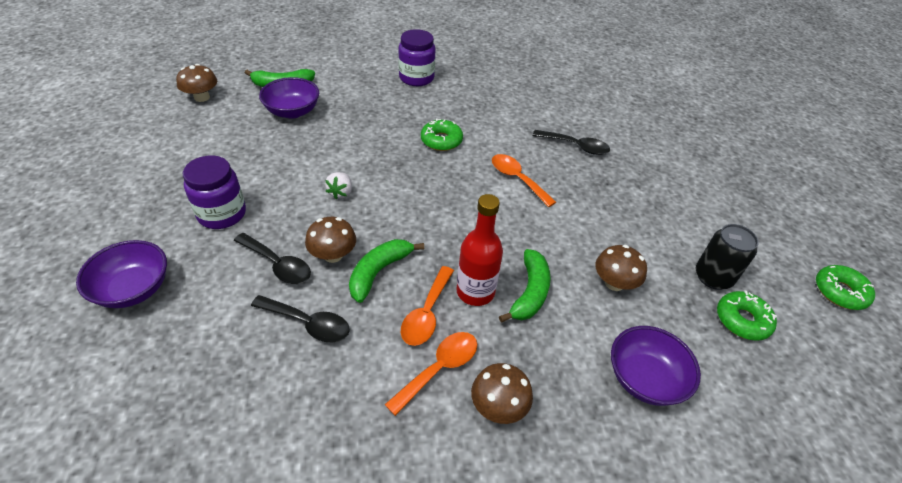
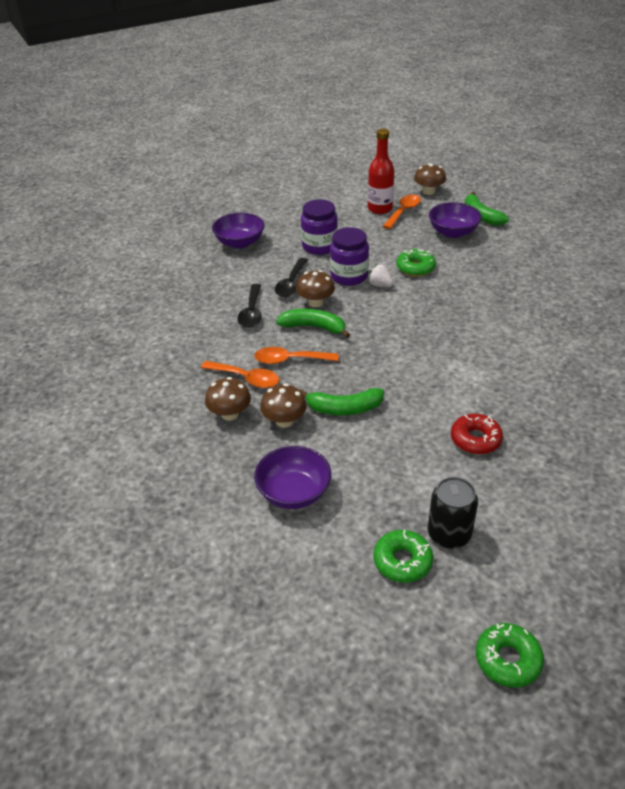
camera: 75 degrees right, 5 degrees down
white strawberry [325,172,352,199] -> white strawberry turned 45 degrees clockwise [368,264,394,287]
purple jar [398,29,435,86] -> purple jar moved to [330,227,369,286]
green donut [421,118,463,151] -> green donut moved to [396,249,436,277]
red bottle [456,194,503,306] -> red bottle moved to [368,129,394,214]
orange spoon [492,154,556,207] -> orange spoon moved to [383,194,421,229]
black spoon [532,130,610,155] -> none
brown mushroom [595,245,647,291] -> brown mushroom moved to [260,383,307,428]
none -> red donut [451,414,503,454]

